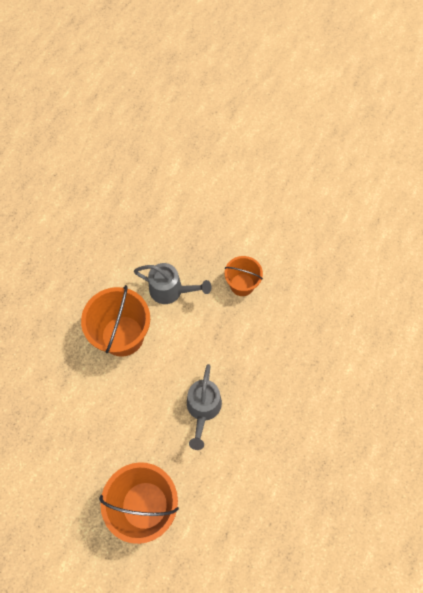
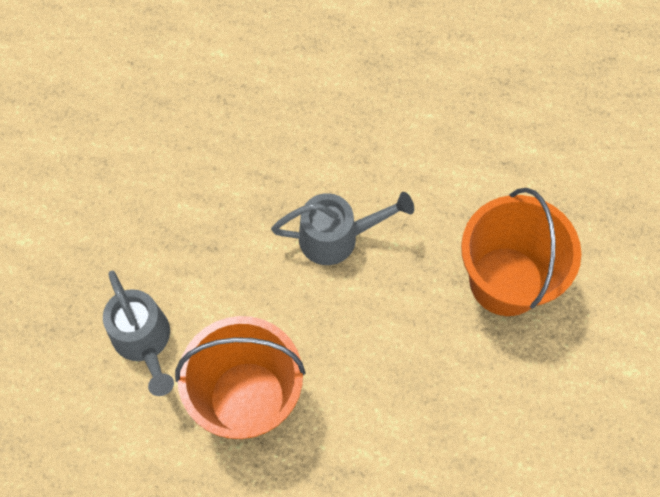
camera: 105 degrees left, 0 degrees up
grey watering can [134,263,211,304] -> grey watering can turned 150 degrees clockwise [103,271,174,396]
orange bucket [225,256,263,296] -> none

